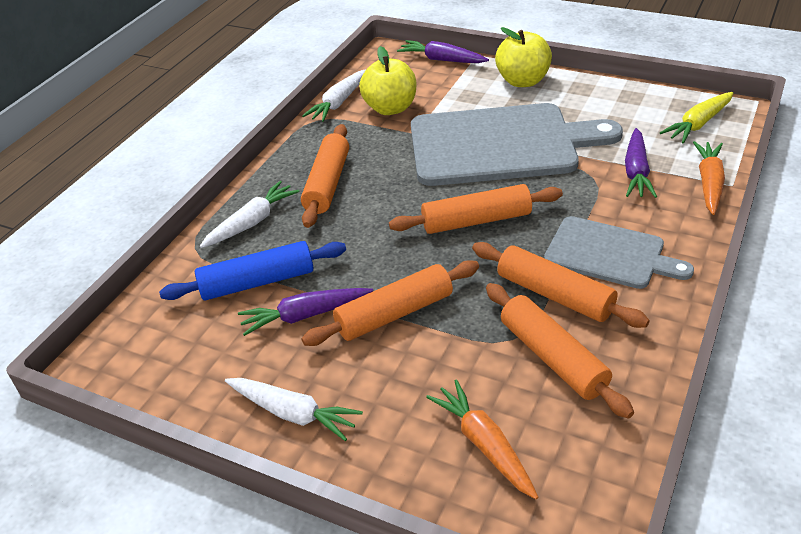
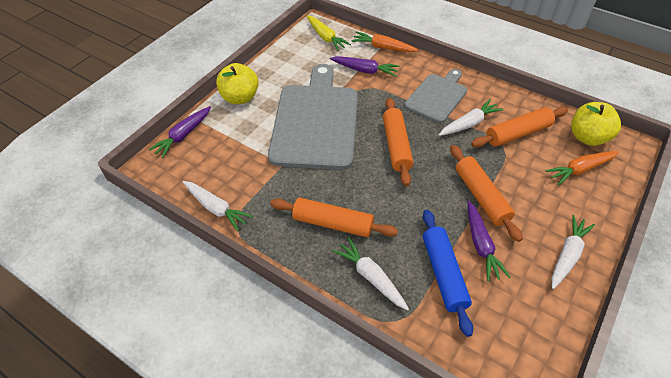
camera: 85 degrees left, 10 degrees up
yellow apple [359,46,416,115] -> yellow apple moved to [571,102,621,146]
orange rolling pin [472,242,650,328] -> white carrot [439,99,503,136]

